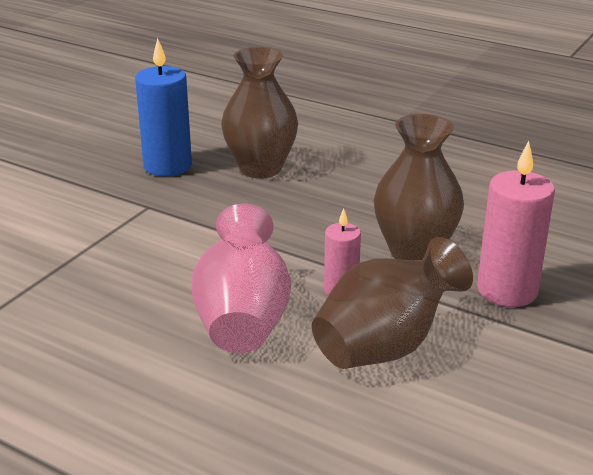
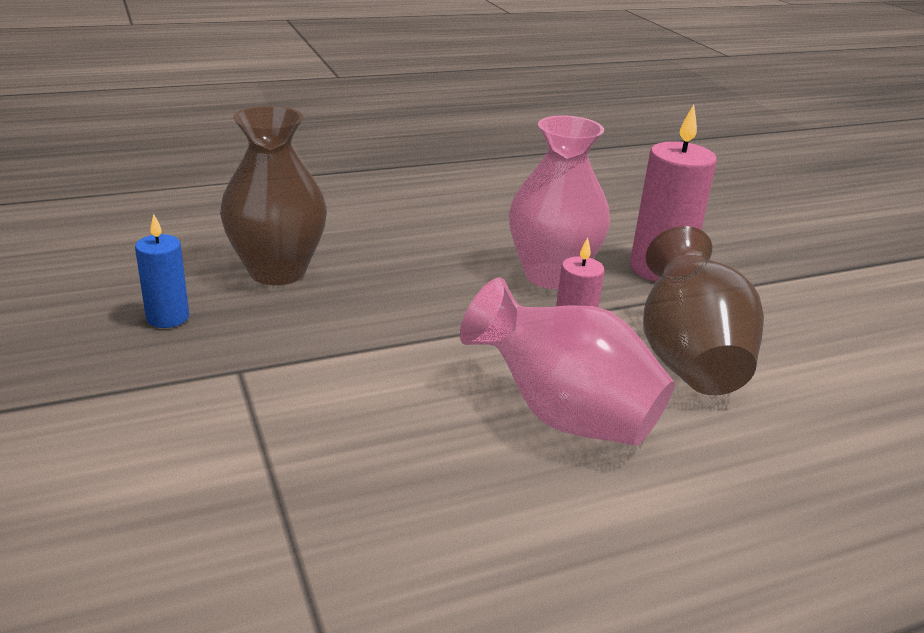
camera: 55 degrees left, 0 degrees up
blue candle [135,38,192,177] -> blue candle [135,214,189,328], size x0.58
brown vase [374,114,464,260] -> pink vase [509,115,610,289]

